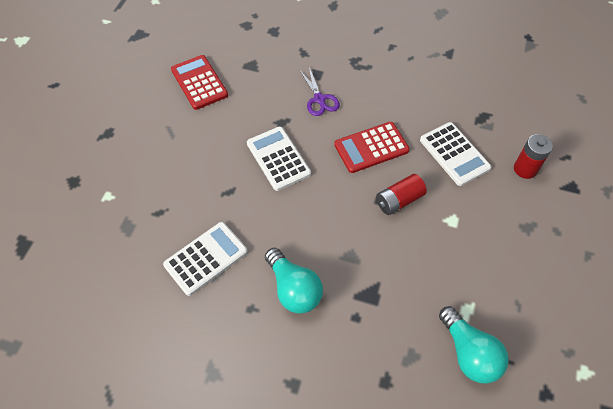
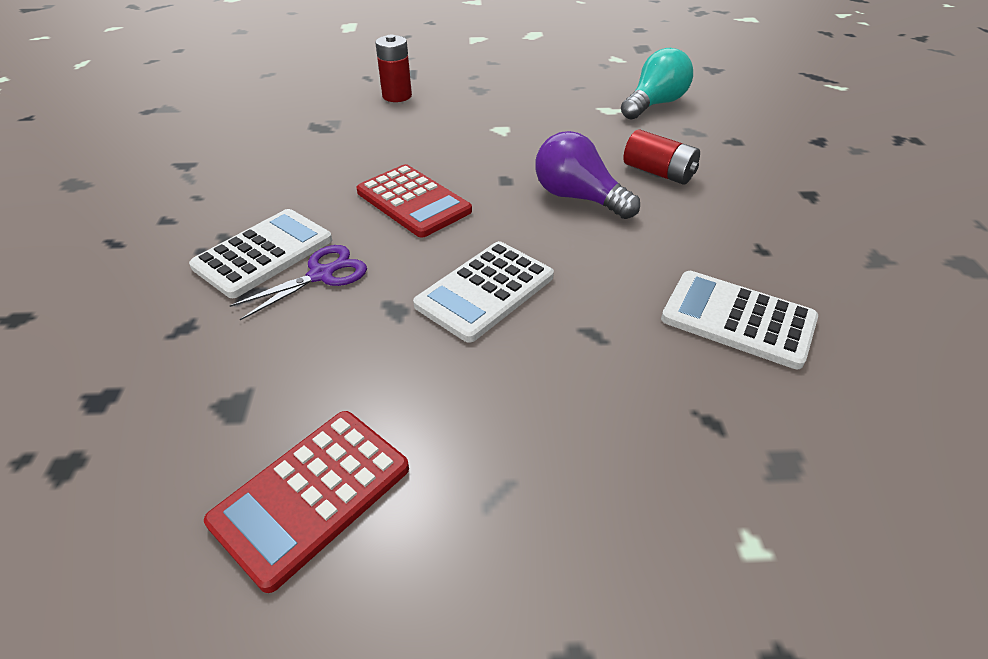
camera: 110 degrees left, 15 degrees down
turquoise light bulb [265,248,323,314] -> none
red battery [376,174,427,215] -> red battery moved to [623,129,700,185]
white calculator [420,122,491,186] -> white calculator moved to [189,209,332,298]
none -> purple light bulb [535,131,640,219]

